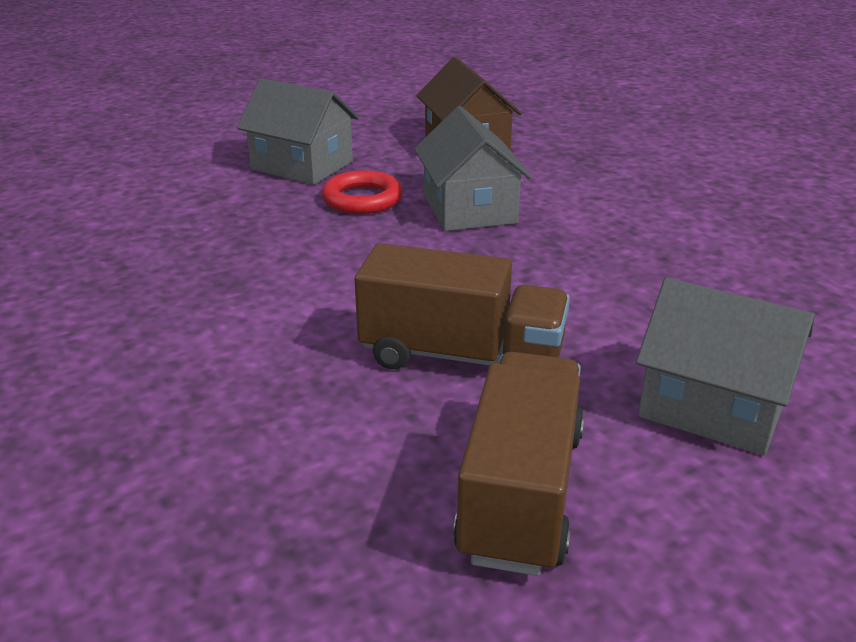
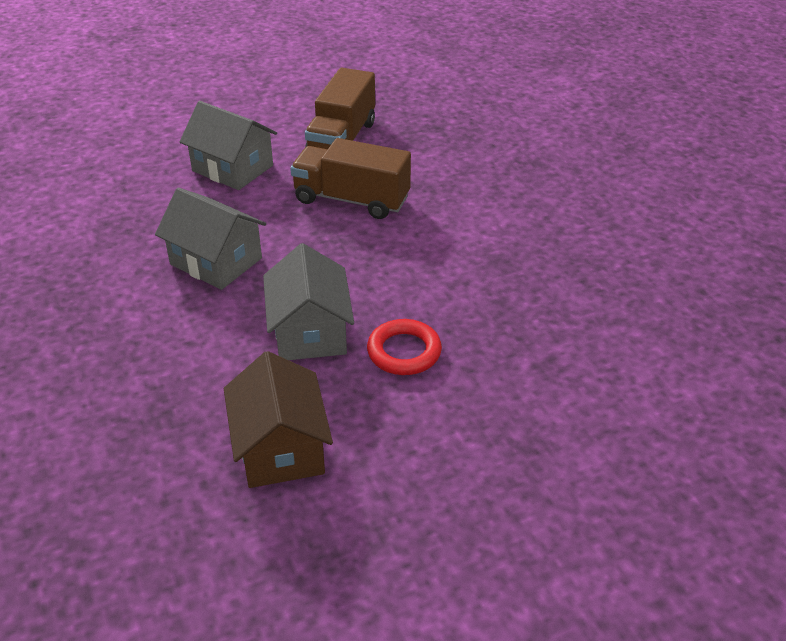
camera: 175 degrees left, 10 degrees up
grey house [237,78,359,185] -> grey house moved to [155,188,266,290]

